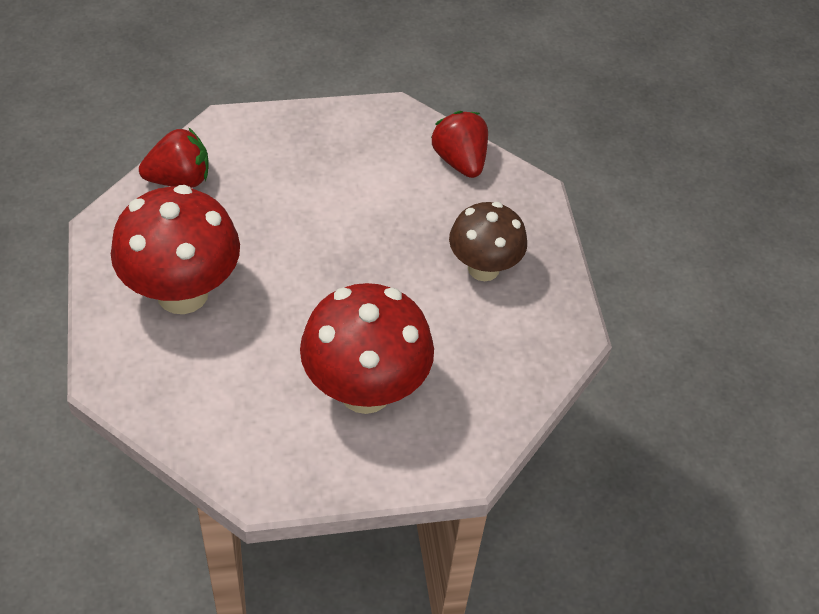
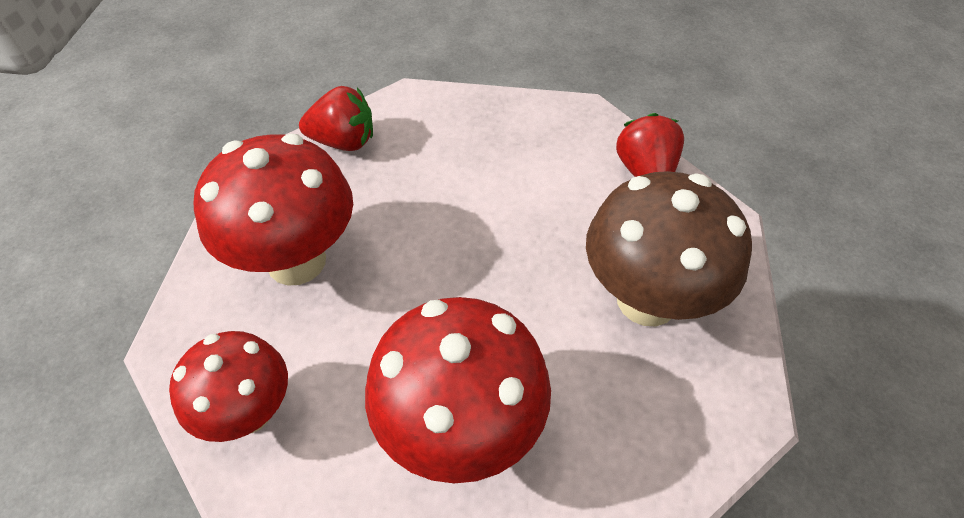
camera: 20 degrees right, 0 degrees up
brown mushroom [449,202,527,281] -> brown mushroom [586,171,752,326], size x1.55
none -> red mushroom [169,331,288,442]

